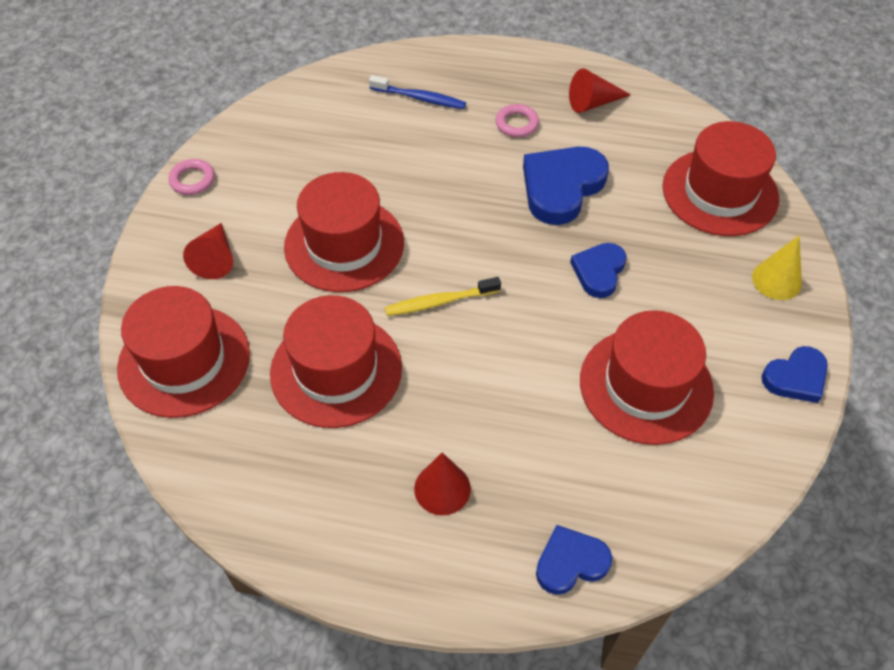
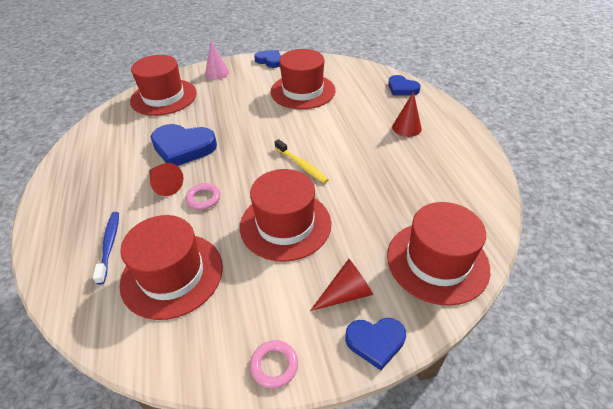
camera: 115 degrees left, 10 degrees down
red hat [270,295,402,428] -> red hat moved to [120,215,223,320]
pink ring [495,104,539,137] -> pink ring moved to [186,183,220,210]
red cone [569,69,631,113] -> red cone moved to [149,163,183,196]
blue heart [570,243,627,298] -> blue heart moved to [345,318,406,370]
yellow cone [752,236,802,300] -> pink cone [205,41,229,80]

